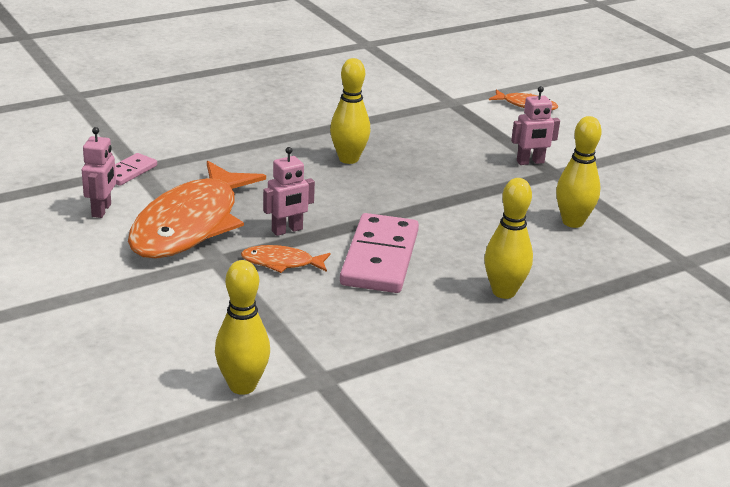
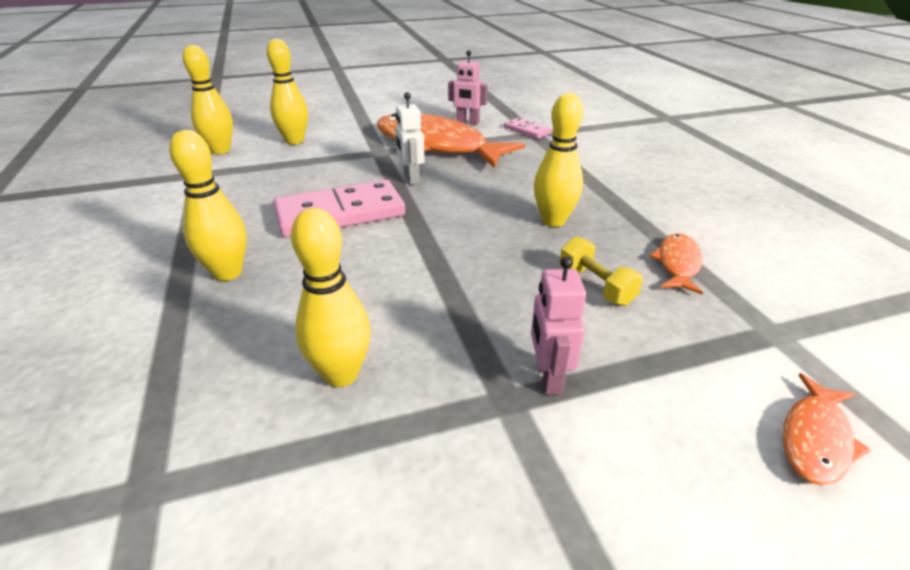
camera: 105 degrees right, 5 degrees up
orange fish [241,245,331,273] -> orange fish moved to [649,234,703,294]
pink robot [263,147,315,236] -> white robot [395,92,425,185]
pink domino [340,213,419,293] -> pink domino turned 45 degrees counterclockwise [273,180,405,237]
none -> yellow bowling pin [267,39,308,144]
none -> yellow dumbbell [560,236,643,306]

